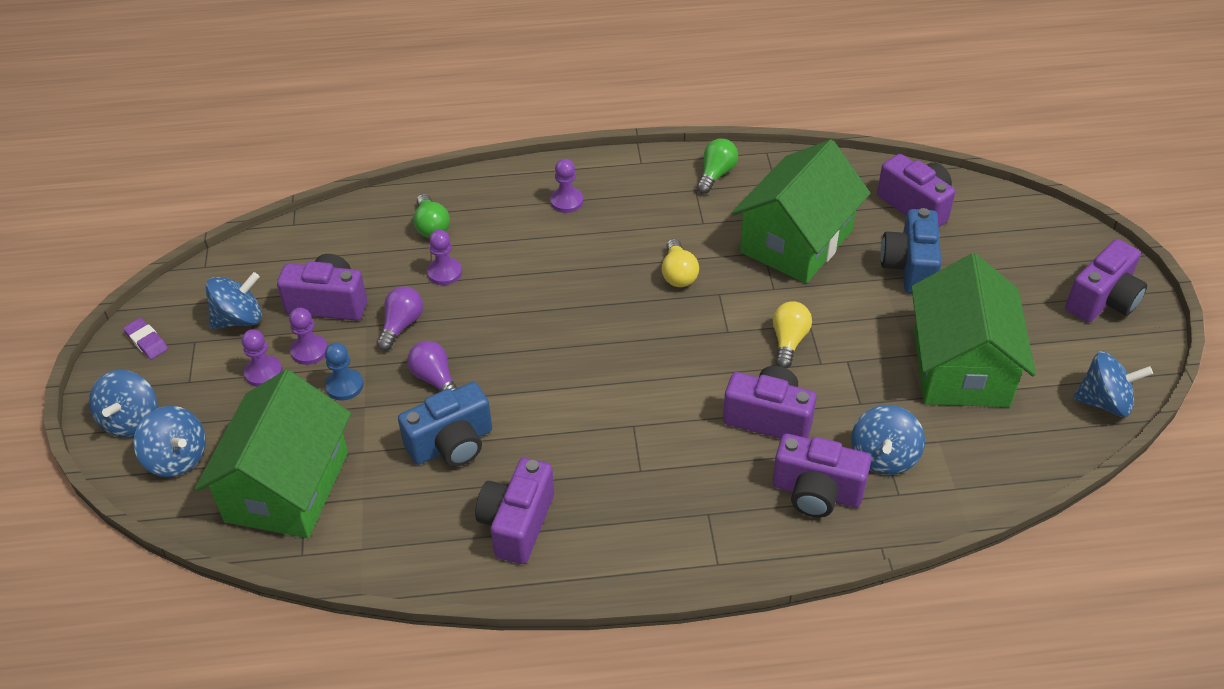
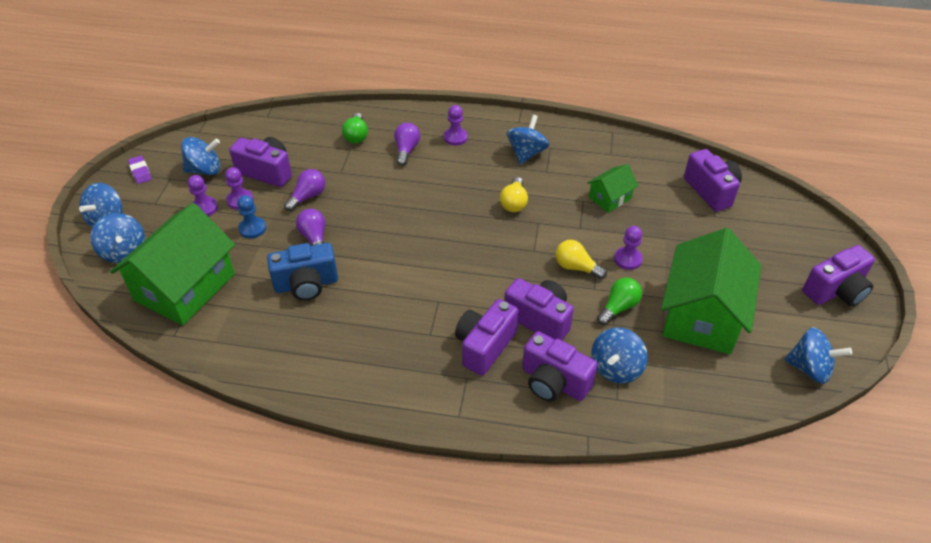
camera: 15 degrees right, 0 degrees up
purple pawn [427,230,462,285] -> purple pawn moved to [614,226,643,270]
purple camera [475,458,554,564] -> purple camera moved to [455,299,519,376]
green light bulb [697,139,738,194] -> green light bulb moved to [597,278,642,325]
green house [731,140,870,283] -> green house [587,164,639,213], size x0.48
yellow light bulb [773,301,812,368] -> yellow light bulb turned 90 degrees counterclockwise [555,240,607,280]
blue camera [880,208,942,293] -> none
none -> purple light bulb [394,123,420,166]
none -> blue spinning top [507,115,549,165]

